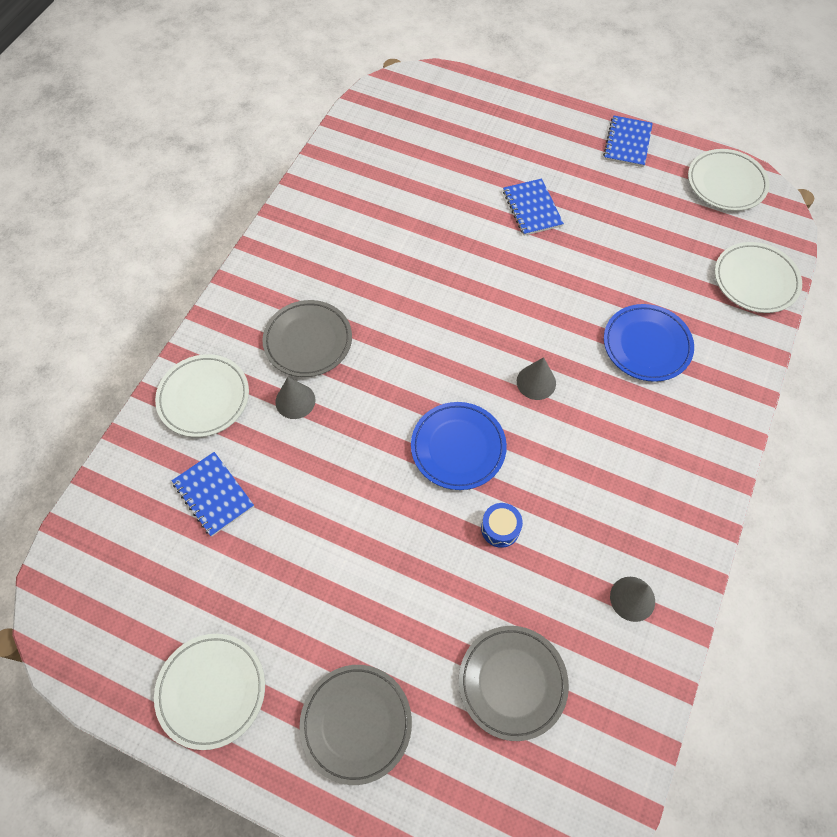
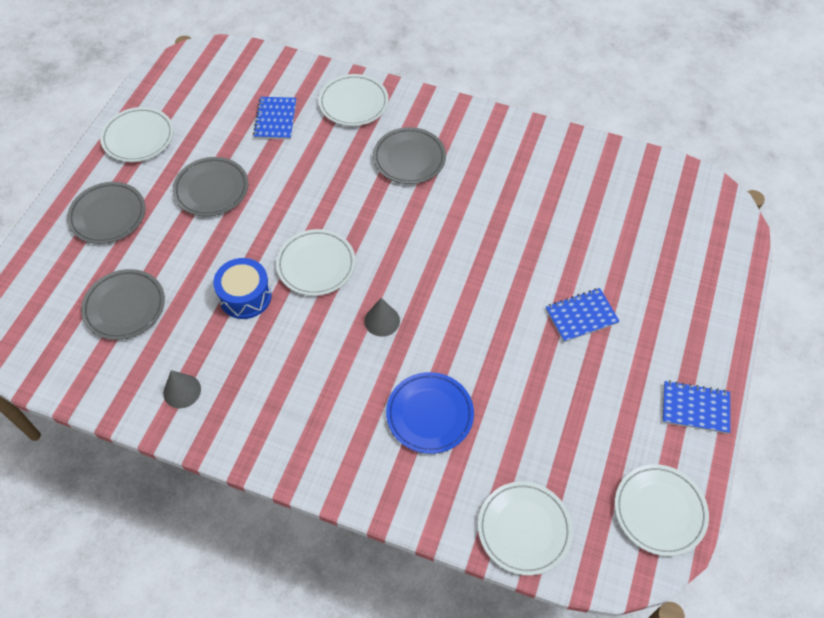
camera: 85 degrees right, 5 degrees down
blue notebook [172,452,254,537] -> blue notebook turned 45 degrees counterclockwise [253,97,296,140]
grey cone [275,377,316,419] -> none
blue plate [411,402,507,490] -> white plate [276,229,356,296]
blue drum [481,503,523,548] -> blue drum [213,258,272,319], size x1.66
none -> grey plate [173,157,248,217]

